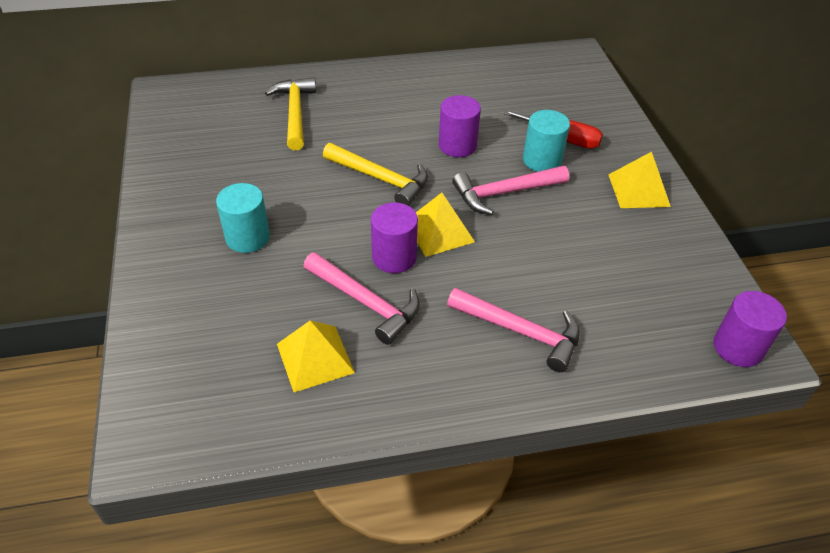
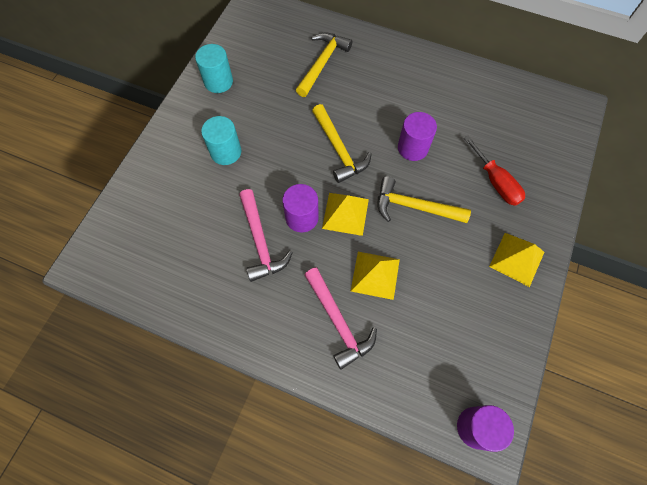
camera: 35 degrees right, 20 degrees up
yellow pyramid [277,320,355,392] -> yellow pyramid moved to [351,252,400,300]
pink hammer [452,166,569,215] -> yellow hammer [377,176,471,223]
turquoise cylinder [523,110,570,172] -> turquoise cylinder moved to [195,44,233,93]

